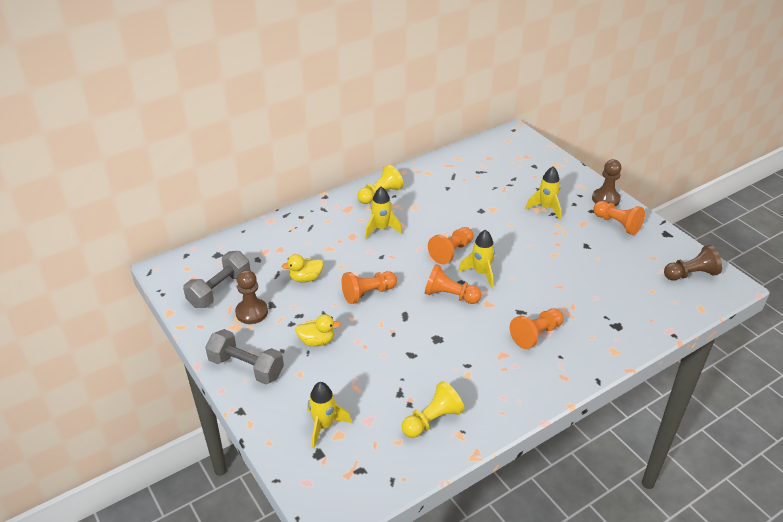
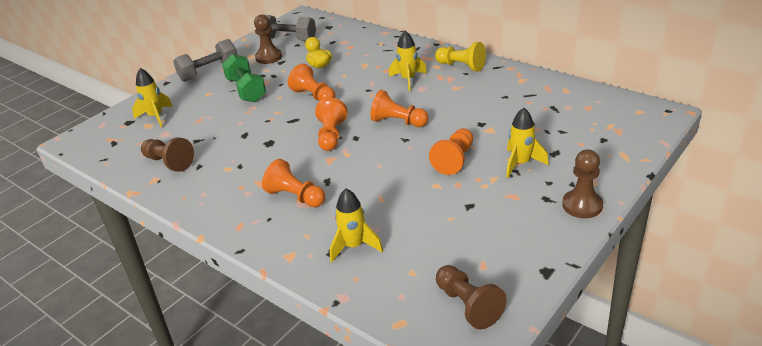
camera: 75 degrees right, 5 degrees down
grey dumbbell [205,329,284,385] -> grey dumbbell turned 45 degrees clockwise [173,39,237,82]
yellow duck [295,314,341,346] -> green dumbbell [222,54,266,102]
yellow pawn [402,381,464,438] -> brown pawn [141,137,194,172]
yellow rocket [458,230,495,288] -> yellow rocket moved to [330,189,383,263]
orange pawn [593,201,645,235] -> orange pawn moved to [429,128,473,175]

